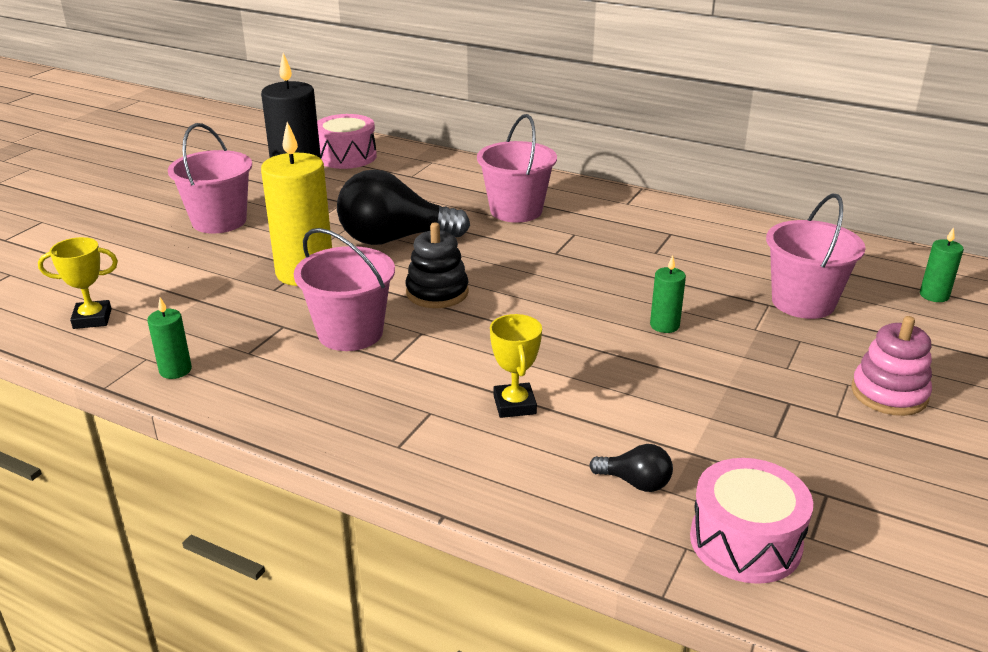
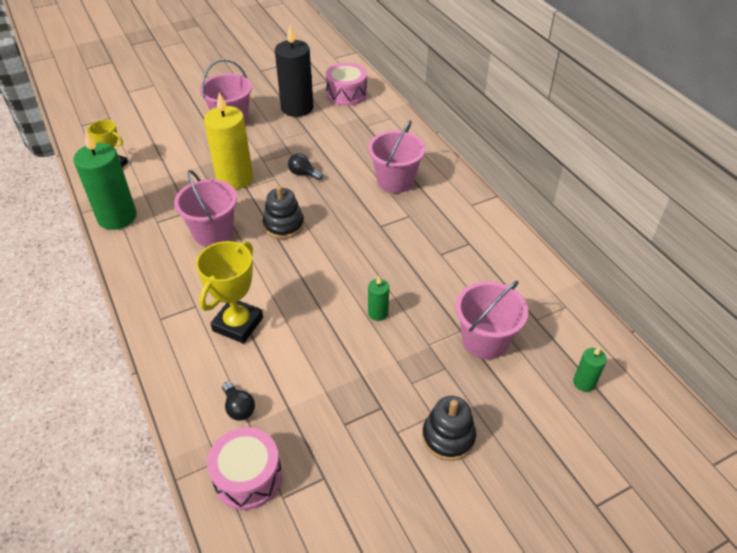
camera: 35 degrees right, 15 degrees up
green candle [147,297,192,379] -> green candle [73,130,137,230], size x2.16
black light bulb [337,169,470,245] -> black light bulb [288,153,323,180], size x0.44
yellow trophy [490,314,542,418] -> yellow trophy [196,241,263,344], size x1.61
pink stacking toy [851,316,932,416] -> black stacking toy [422,396,476,461]

